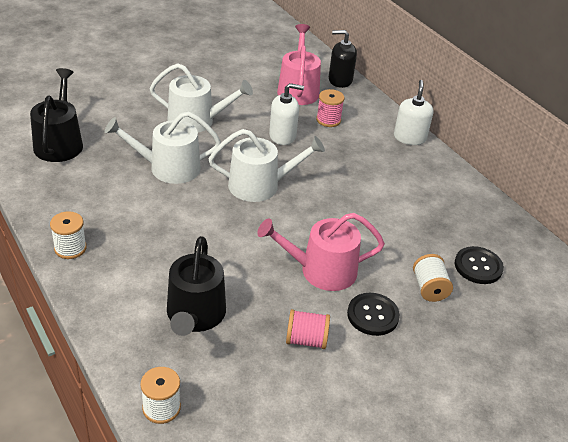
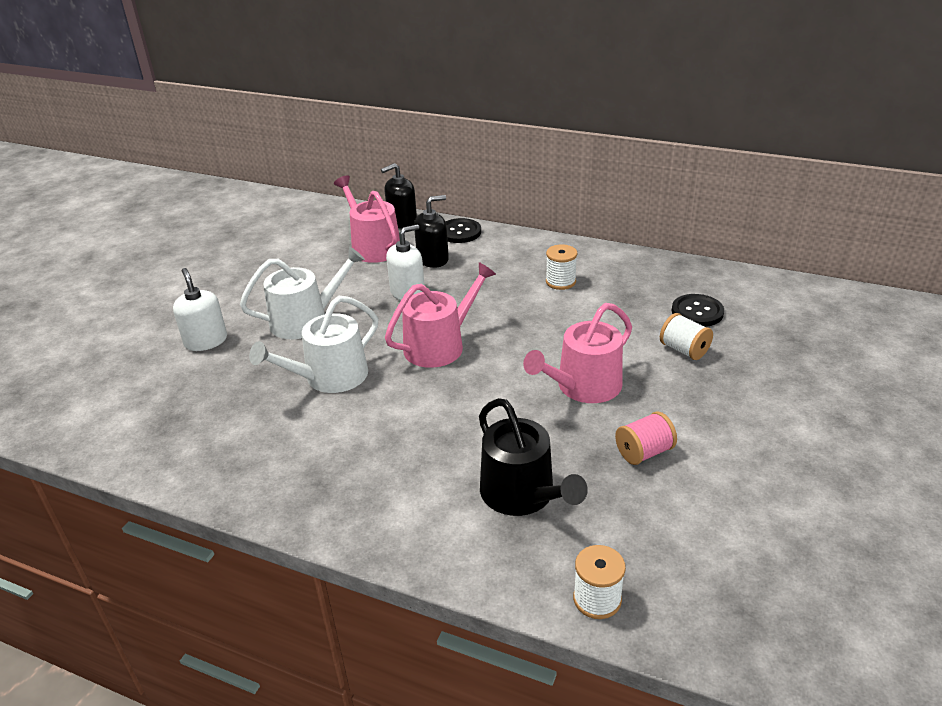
camera: 30 degrees left, 5 degrees down
black watering can [30,68,83,162] -> none
white spool [50,211,87,259] -> white spool moved to [546,244,577,290]
white watering can [209,129,325,202] -> pink watering can [385,262,496,368]
pink spool [316,89,345,127] -> black soap dispenser [414,195,449,268]
black button [347,293,400,336] -> black button moved to [445,218,481,243]
white soap dispenser [394,80,434,145] -> white soap dispenser moved to [173,268,227,351]

